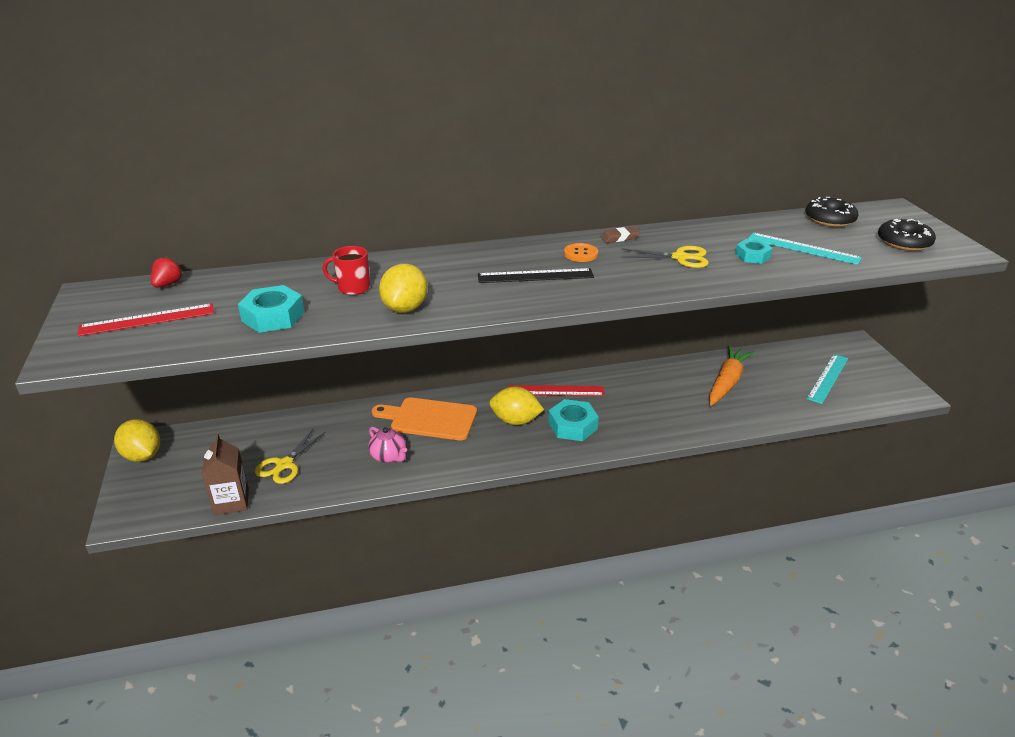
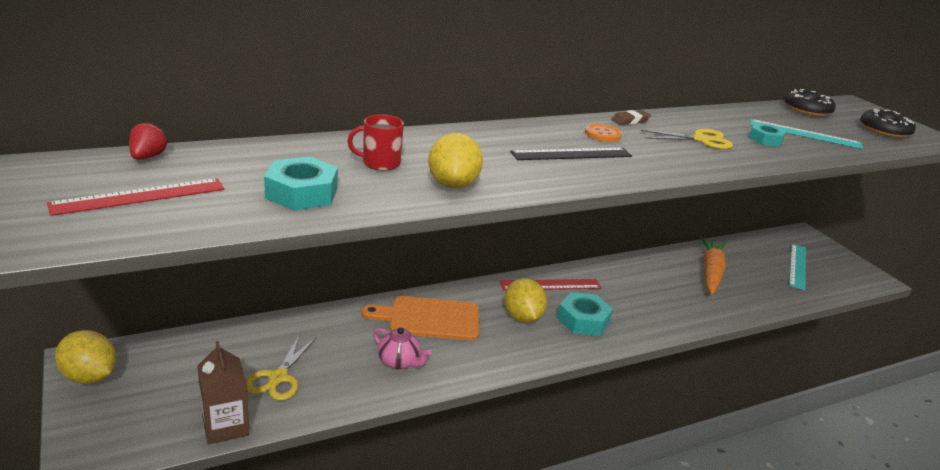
camera: 15 degrees left, 5 degrees down
yellow lemon [489,386,544,425] -> yellow lemon turned 75 degrees clockwise [504,278,547,323]

